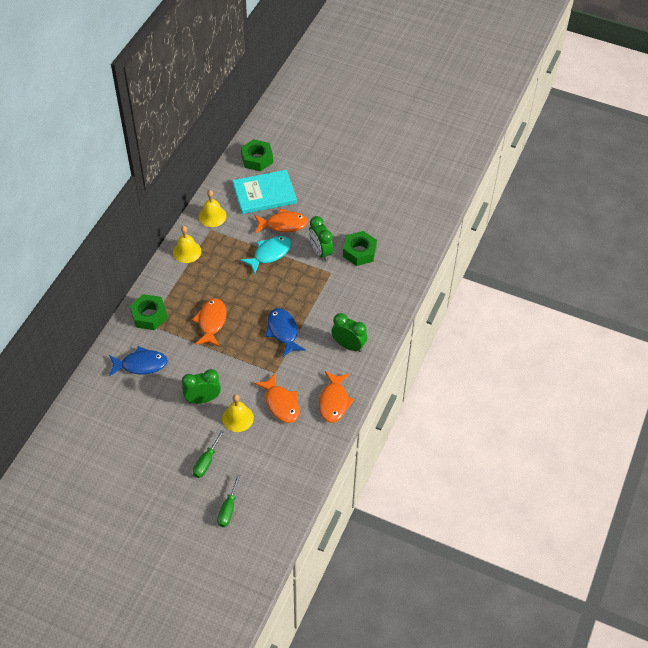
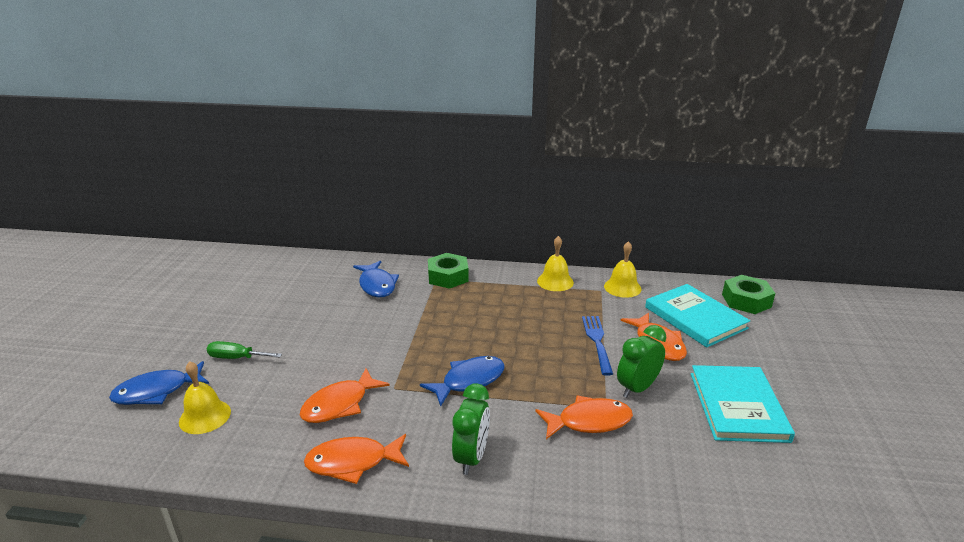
camera: 75 degrees right, 25 degrees down
green clock [182,369,221,404] -> none
orange fish [192,298,227,347] -> orange fish moved to [535,395,633,439]
green screwdriver [217,474,241,527] -> blue fish [109,361,209,405]
yellow bell [222,394,254,432] -> yellow bell moved to [179,361,231,434]
turquoise fish [240,236,291,274] -> blue fork [582,316,613,376]
green nut [343,231,377,266] -> none
none -> turquoise book [691,365,795,443]

